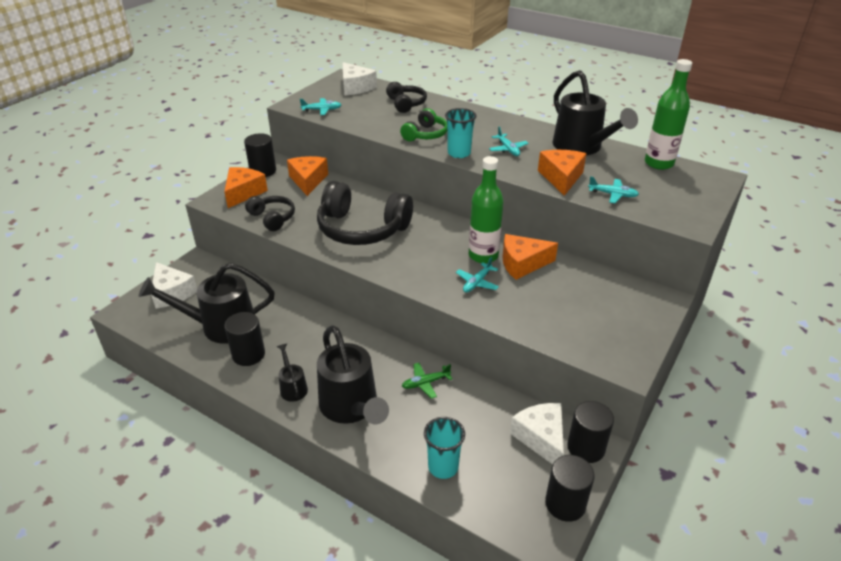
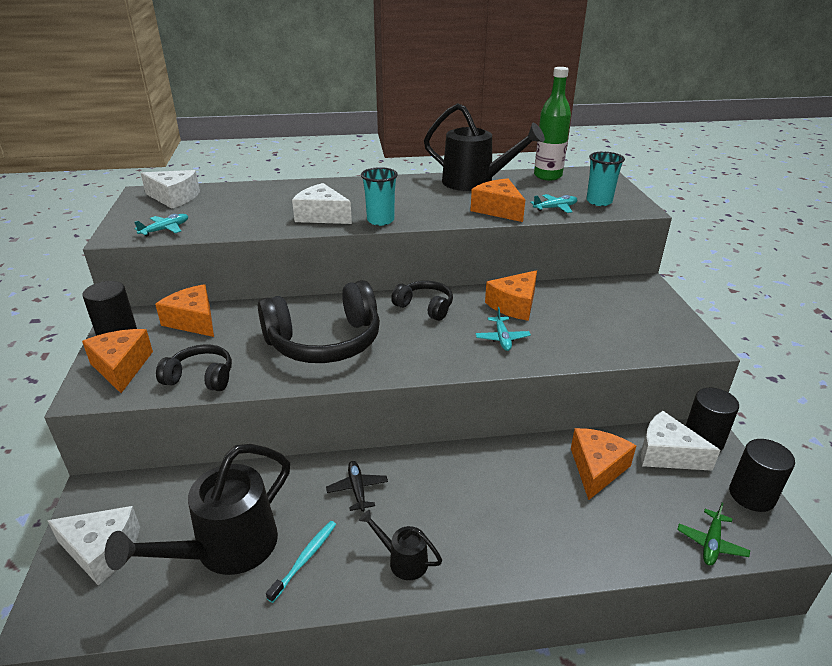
camera: 40 degrees left, 5 degrees down
black cylinder [224,312,265,366] -> turquoise toothbrush [266,521,336,603]
black watering can [317,325,389,424] -> none
black headphones [386,82,427,113] -> black headphones moved to [391,281,453,321]
green headphones [400,108,447,141] -> white cheese [292,183,352,224]
green plane [402,363,453,399] -> green plane moved to [677,503,750,566]
turquoise cup [424,417,465,479] -> turquoise cup moved to [586,152,625,206]
green bottle [469,156,504,263] -> none
turquoise plane [489,127,529,156] -> none
none -> black plane [326,461,388,512]
none -> orange cheese [571,428,636,500]

